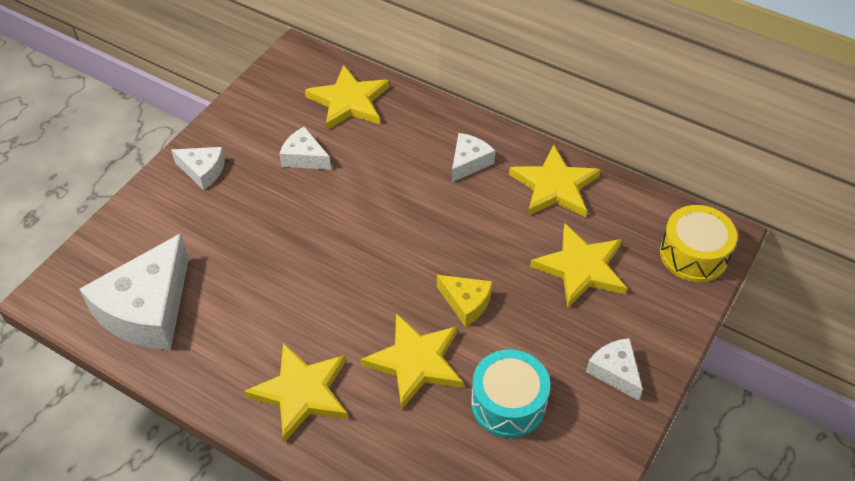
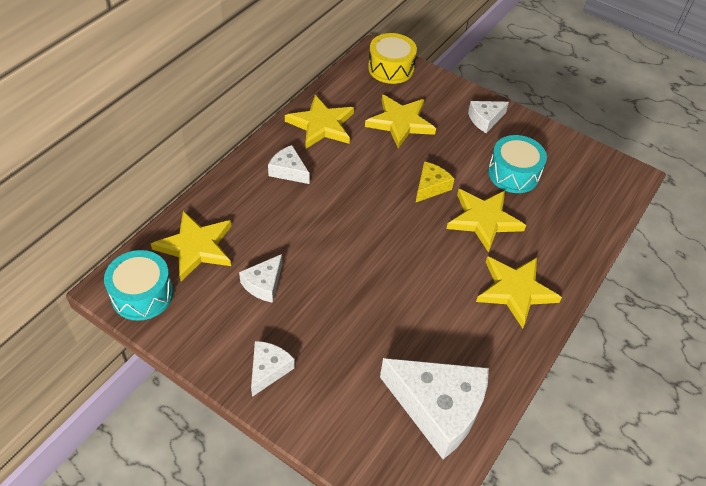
camera: 90 degrees left, 0 degrees up
none -> turquoise drum [104,250,173,321]

